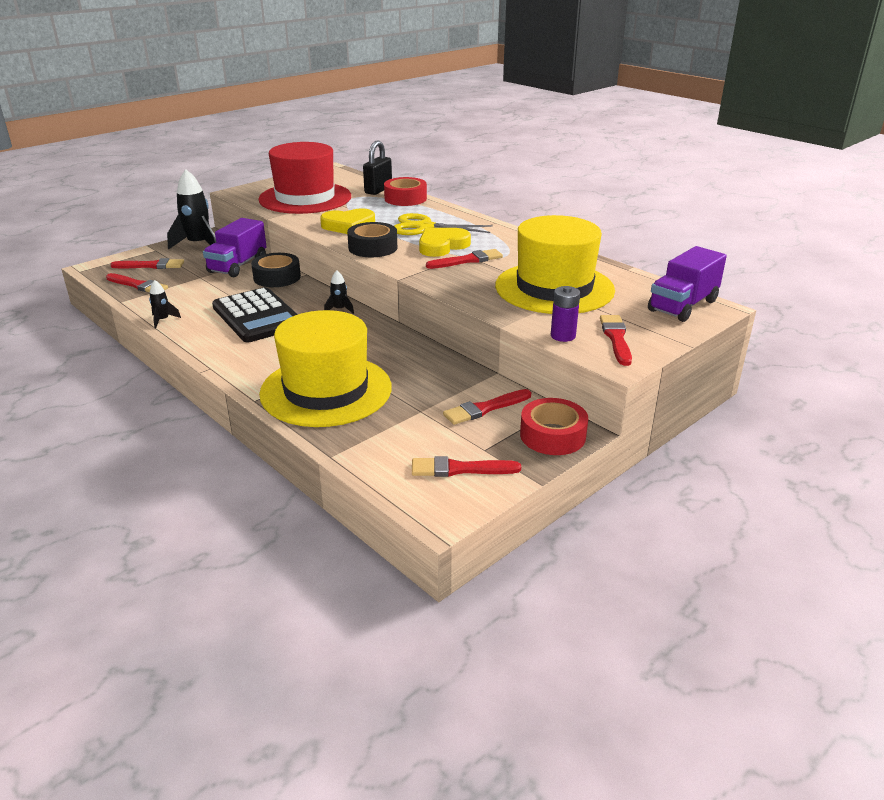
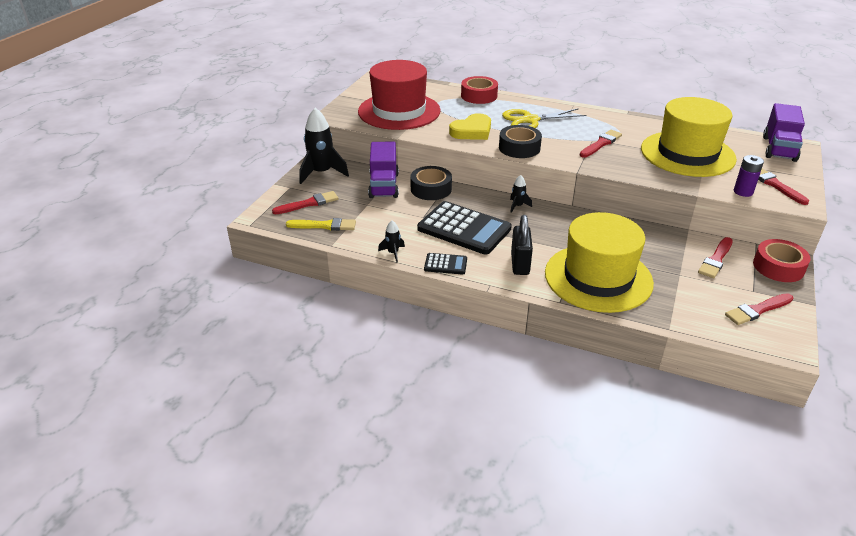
camera: 25 degrees left, 5 degrees up
red brush [106,273,168,292] -> yellow brush [286,218,356,231]
black padlock [363,141,392,195] -> black padlock moved to [511,215,533,275]
yellow heart [419,228,471,257] -> none
none -> black calculator [424,253,467,275]

